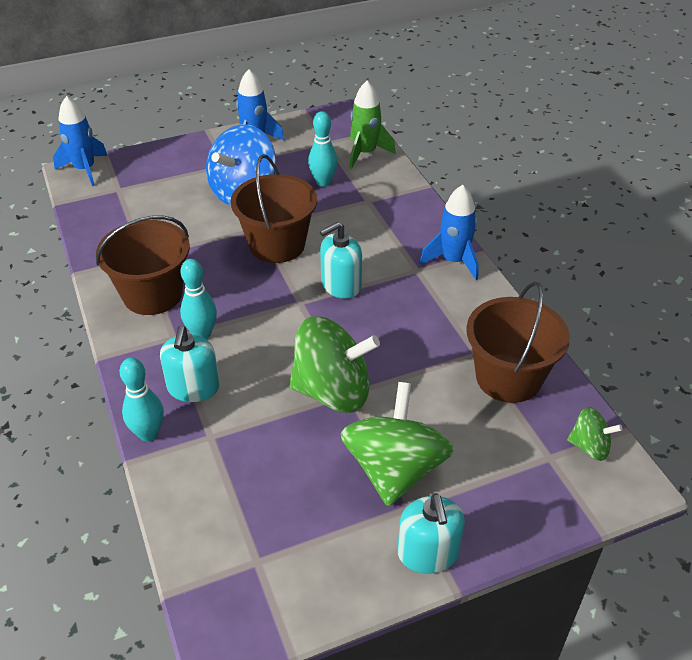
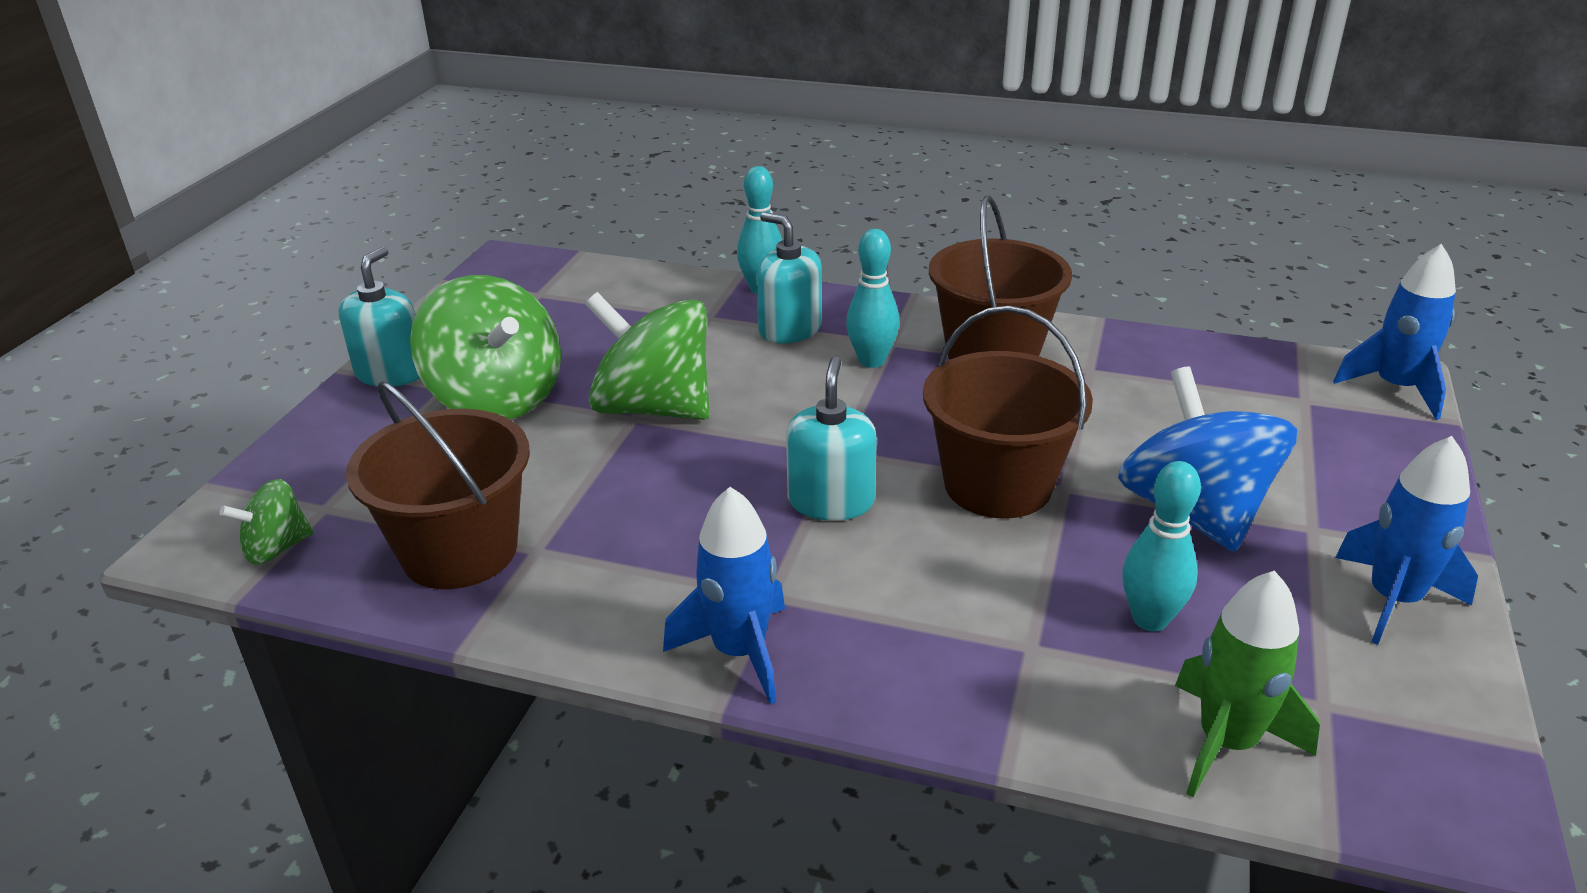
camera: 130 degrees right, 10 degrees down
green spinning top [289,316,380,413] -> green spinning top turned 75 degrees clockwise [585,292,710,420]
turquoise soap dispenser [397,493,465,574] -> turquoise soap dispenser turned 75 degrees clockwise [338,247,420,387]

